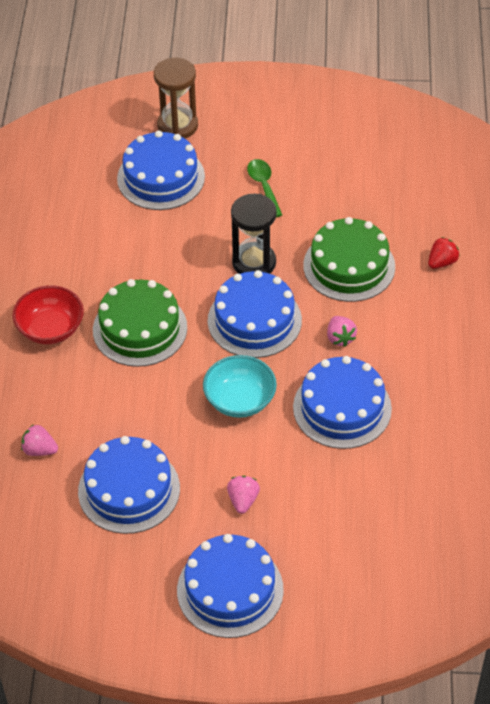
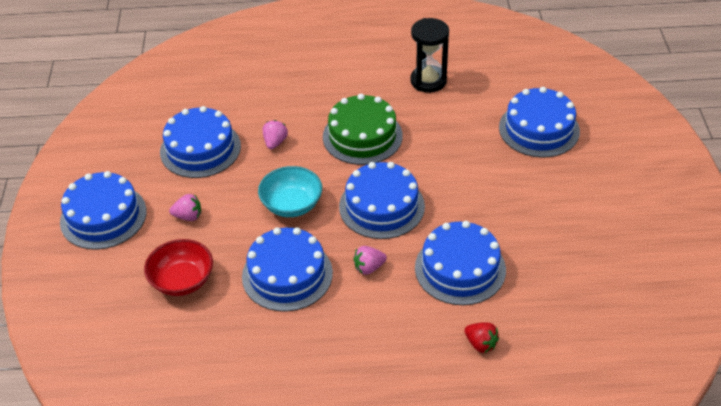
camera: 85 degrees right, 5 degrees down
red bowl [12,285,84,344] -> red bowl moved to [144,239,213,296]
pink strawberry [21,424,58,456] -> pink strawberry moved to [263,120,288,149]
brown hourglass [154,58,198,139] -> none
black hourglass [231,194,277,274] -> black hourglass moved to [410,18,449,93]
green spoon [247,159,282,217] -> none
green cake [303,217,395,302] -> blue cake [415,221,506,305]

